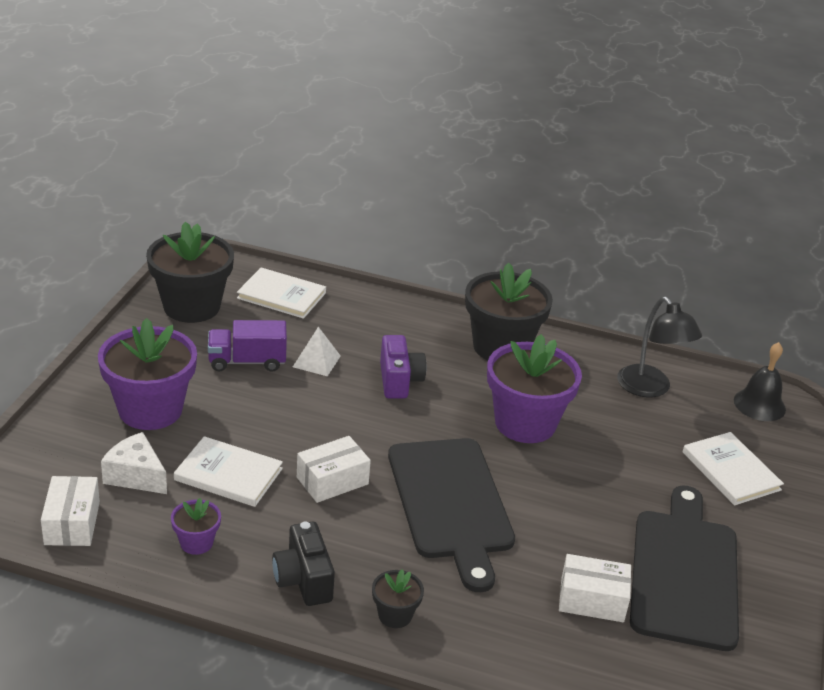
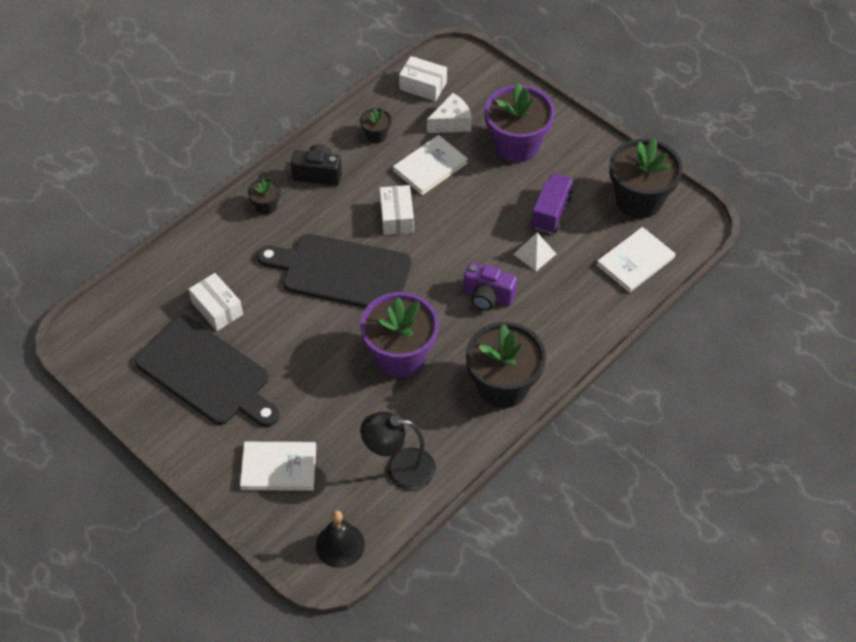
camera: 120 degrees right, 20 degrees up
purple flower pot [171,498,221,555] -> black flower pot [360,108,392,143]
white box [559,554,631,622] -> white box turned 75 degrees counterclockwise [189,273,243,331]

